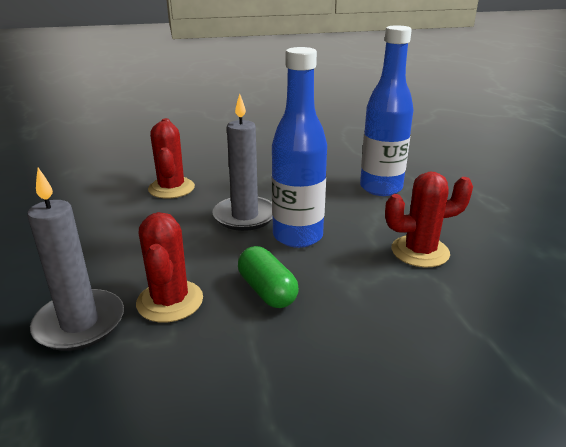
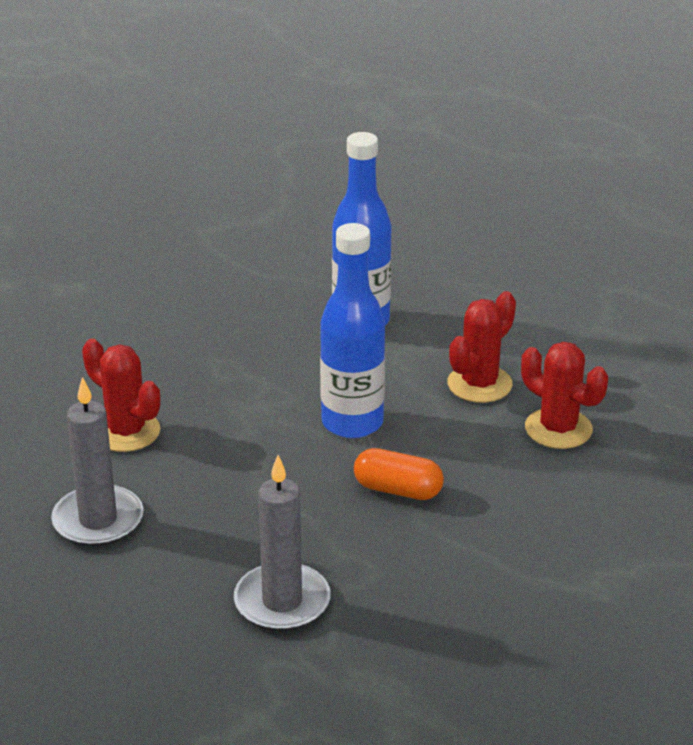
camera: 40 degrees left, 5 degrees up
red cactus [136,212,203,322] -> red cactus moved to [521,342,608,449]
grey candle [212,94,273,231] -> grey candle moved to [51,377,143,547]
green capsule [238,246,299,308] -> orange capsule [354,448,444,500]

